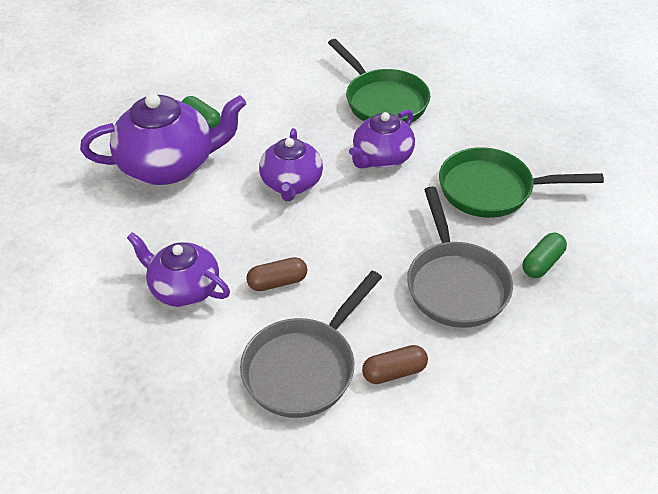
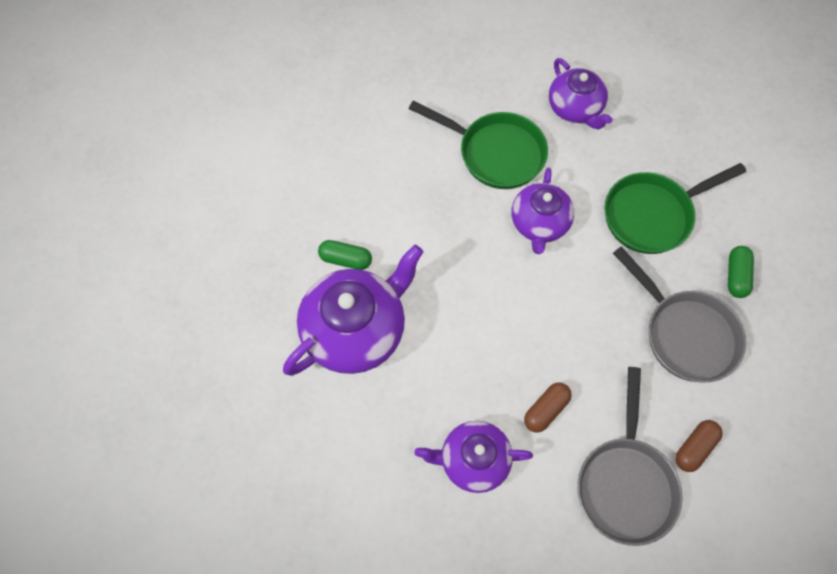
camera: 30 degrees left, 20 degrees up
purple teapot [259,128,323,201] -> purple teapot moved to [549,58,613,130]

